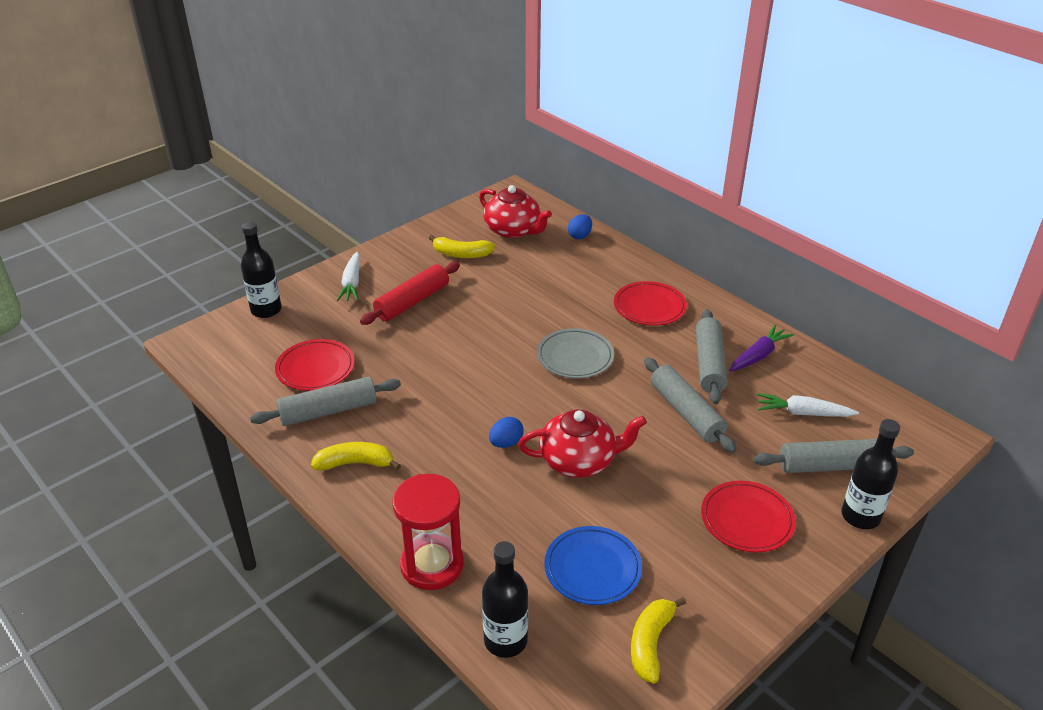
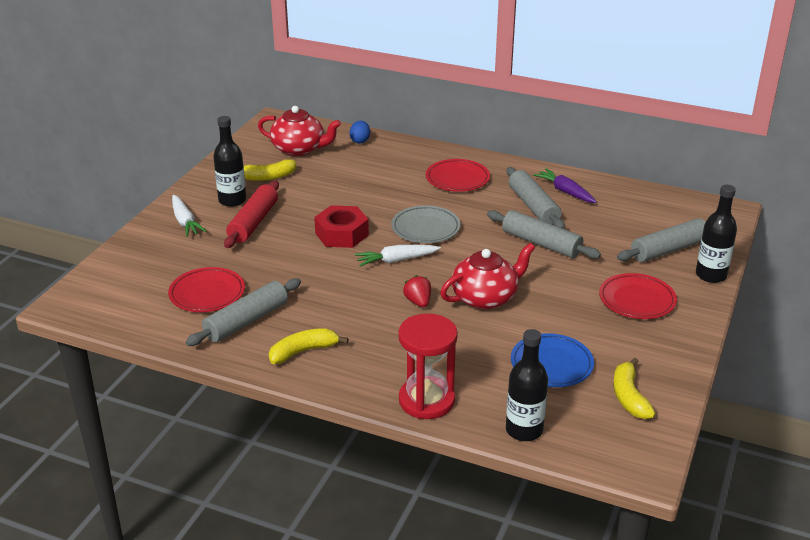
camera: 25 degrees left, 5 degrees down
black bottle [241,222,282,318] -> black bottle moved to [213,116,246,207]
blue egg [489,417,524,448] -> red strawberry [403,275,431,307]
purple carrot [729,325,794,371] -> purple carrot turned 60 degrees counterclockwise [533,168,597,203]
white carrot [758,393,859,417] -> white carrot moved to [355,245,441,267]
none -> red nut [314,205,369,248]

